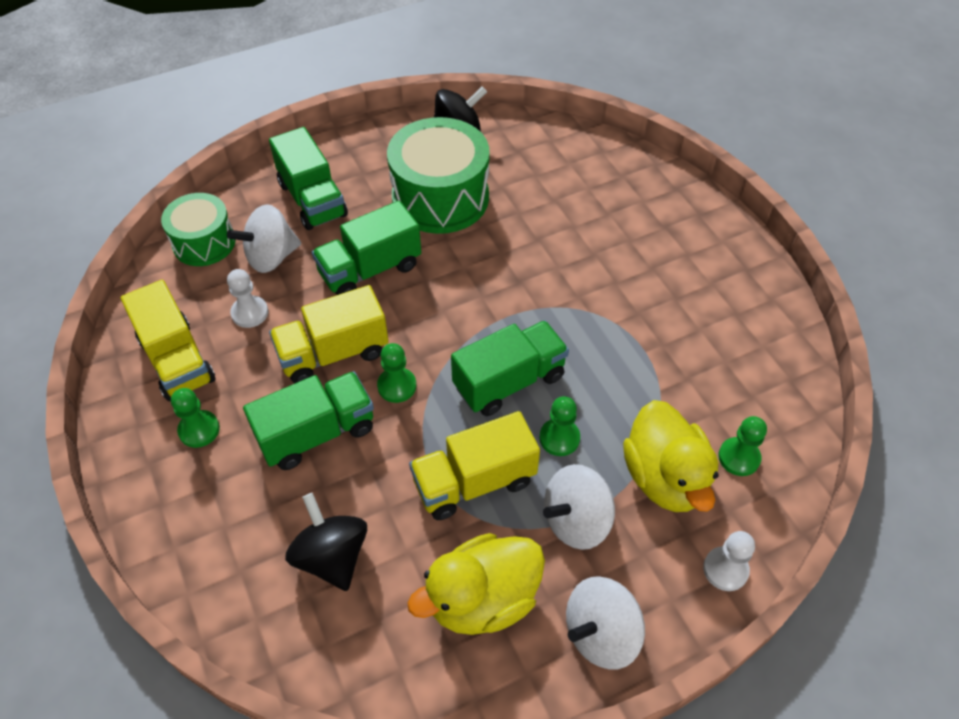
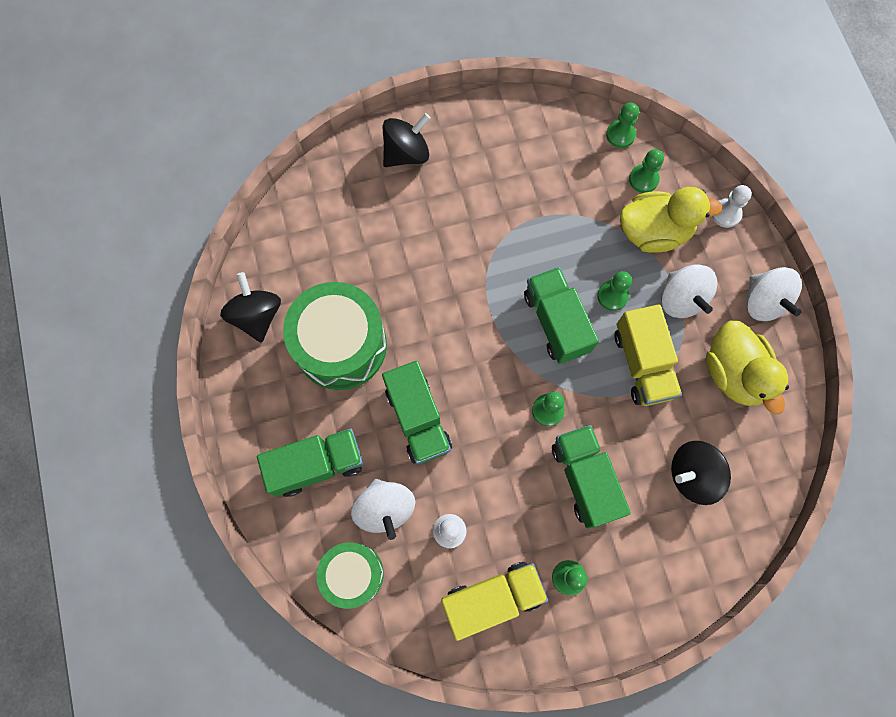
camera: 80 degrees left, 20 degrees up
yellow truck [269,285,389,384] -> none
none -> black spinning top [383,113,431,167]
none -> green pawn [606,103,639,148]

